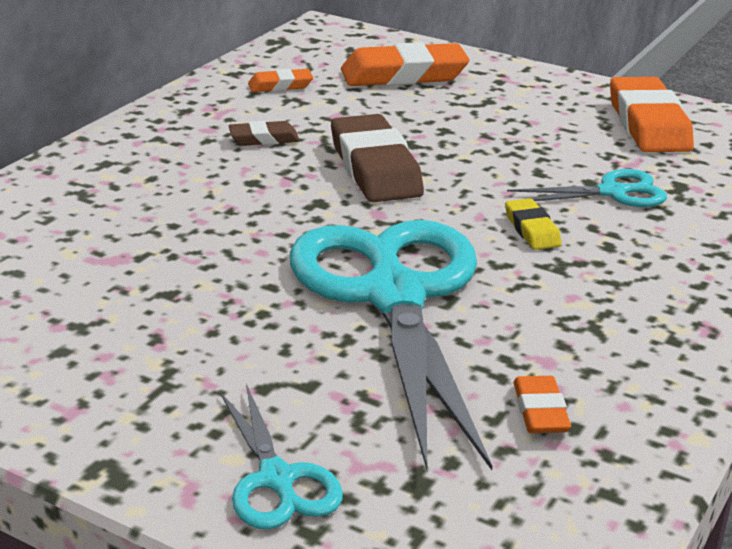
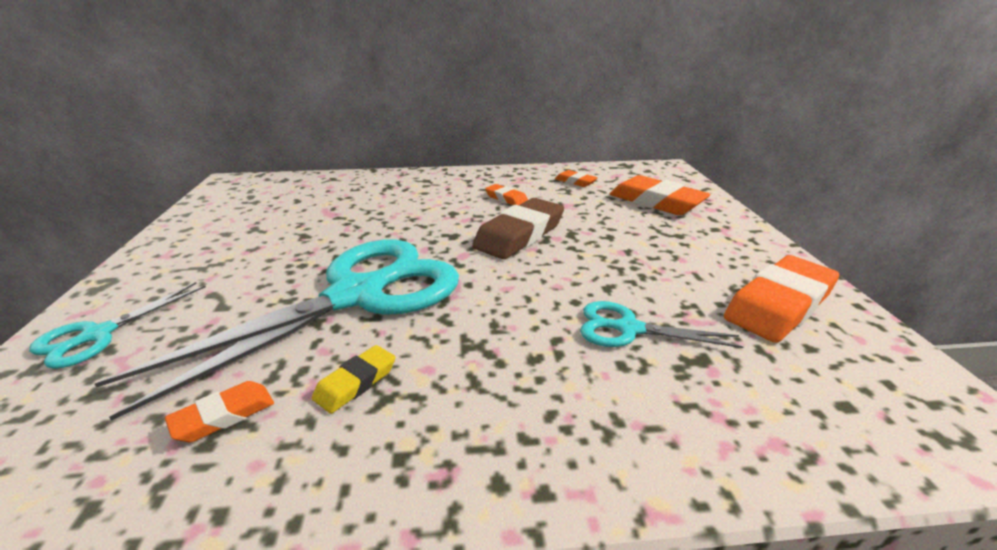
camera: 55 degrees right, 0 degrees up
brown eraser [228,121,300,146] -> orange eraser [485,184,528,205]
yellow eraser [505,198,562,250] -> yellow eraser moved to [312,345,396,414]
turquoise scissors [507,169,667,207] -> turquoise scissors turned 150 degrees clockwise [580,301,743,348]

